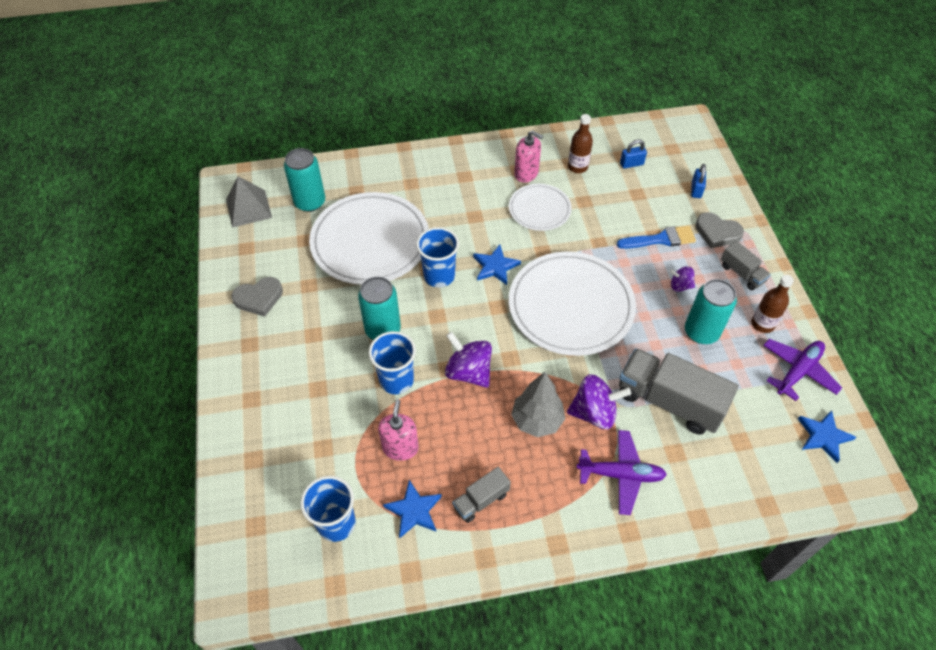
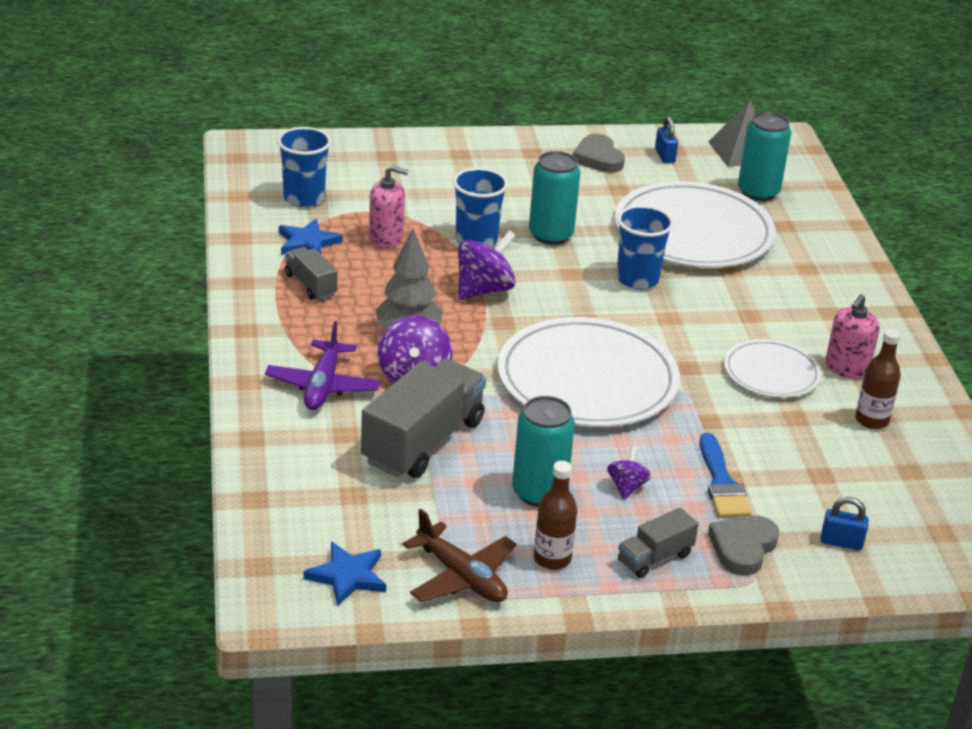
camera: 90 degrees right, 20 degrees down
blue star [473,245,521,285] -> none
blue padlock [620,140,647,169] -> blue padlock moved to [655,116,678,163]
purple plane [763,339,842,401] -> brown plane [403,509,516,602]

